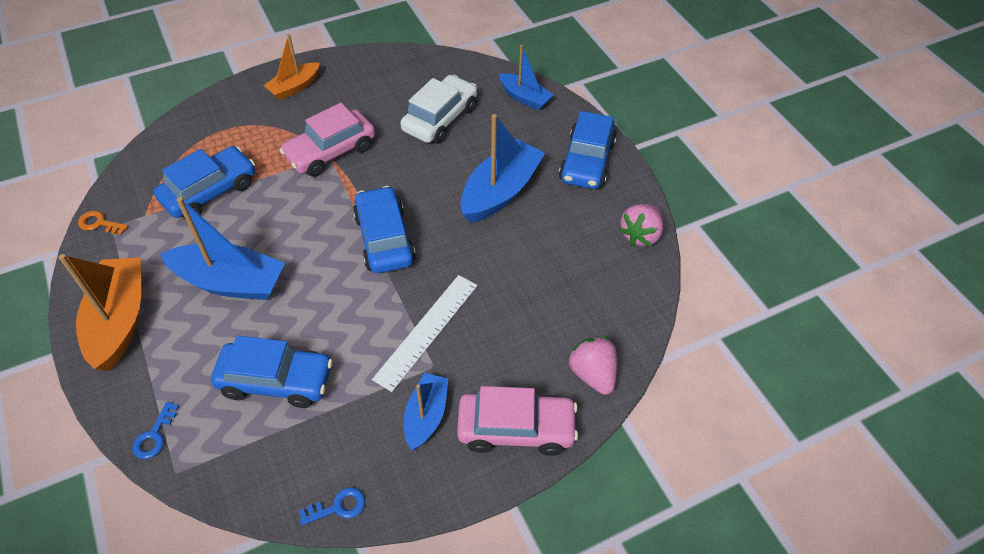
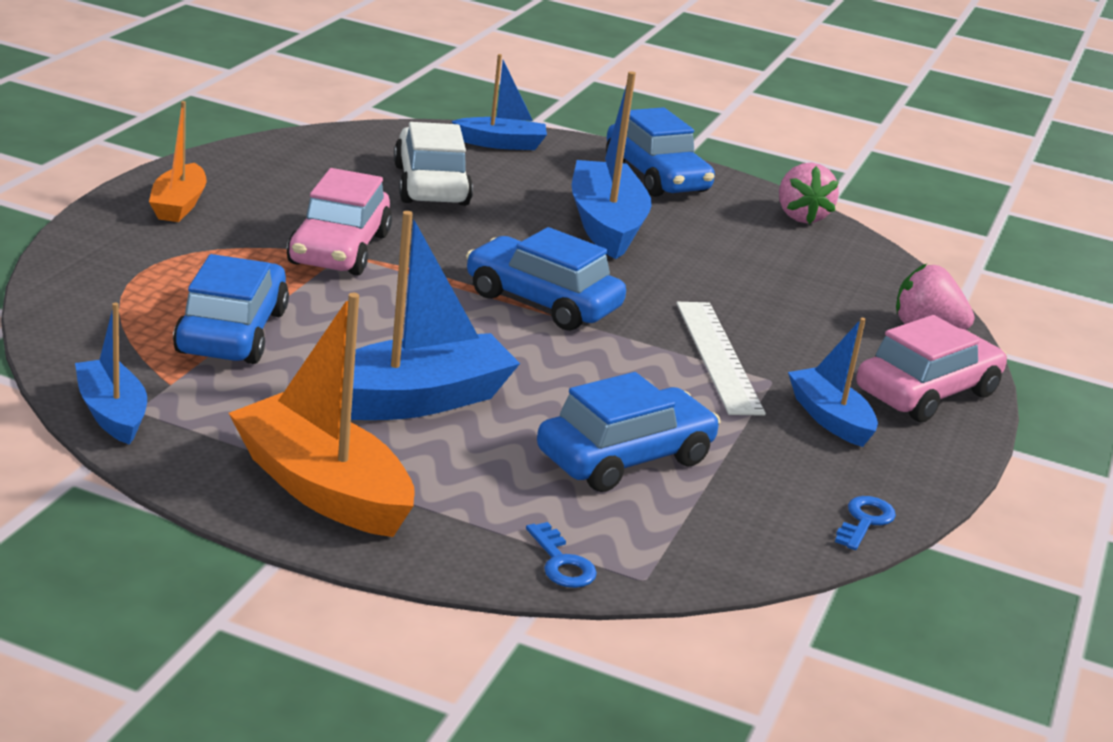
camera: 45 degrees left, 25 degrees down
orange key [78,211,128,235] -> blue boat [75,303,147,445]

